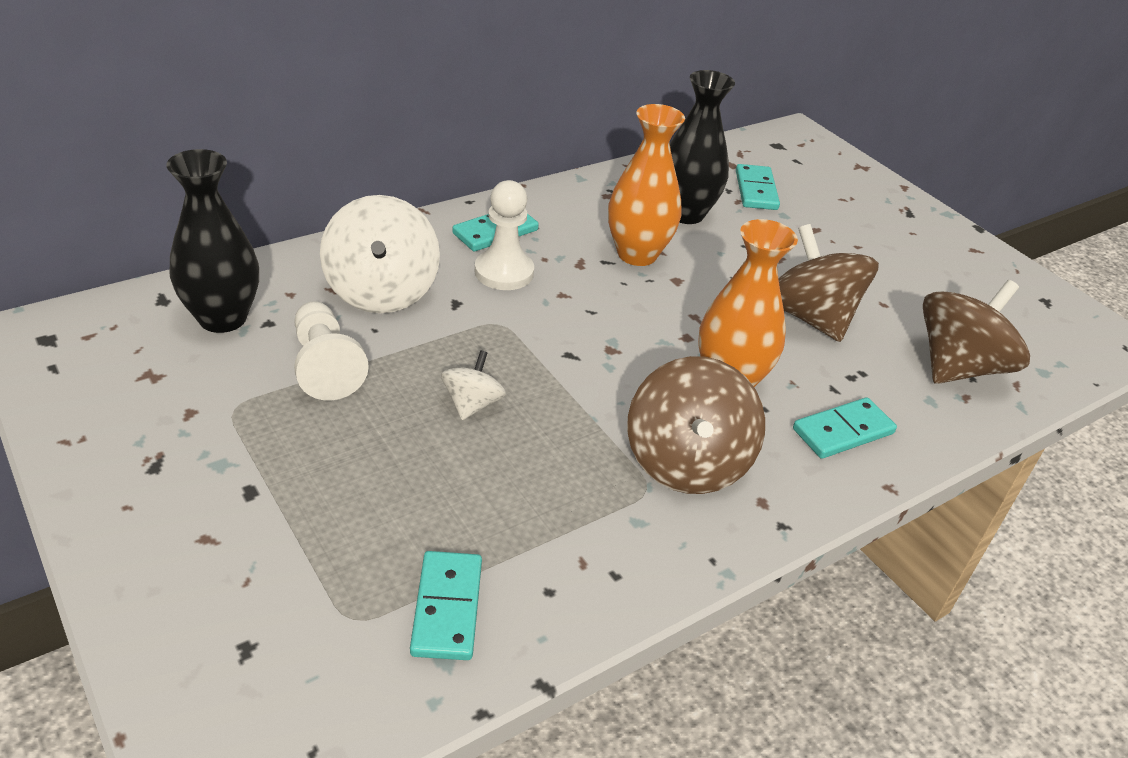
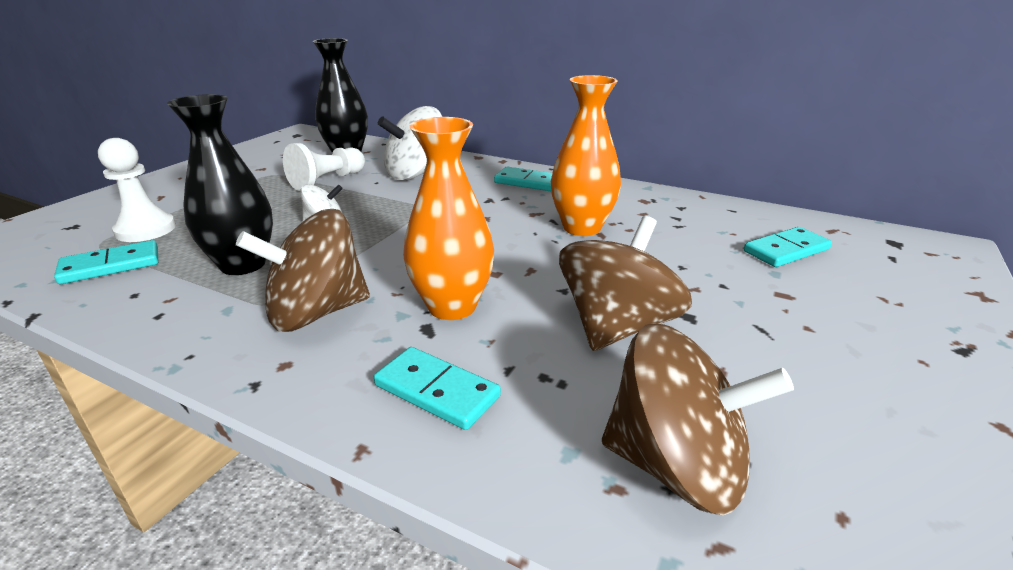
camera: 65 degrees right, 10 degrees down
white pawn [475,180,534,290] -> white pawn moved to [98,138,176,242]
black vase [670,70,735,224] -> black vase moved to [167,94,273,275]

